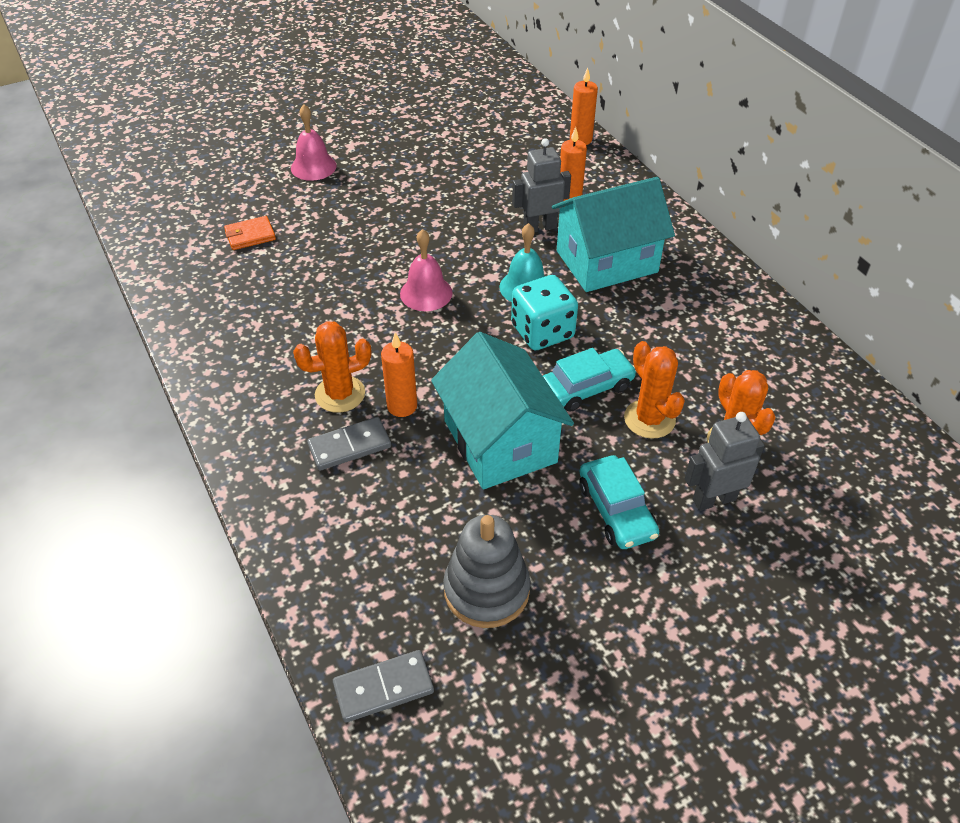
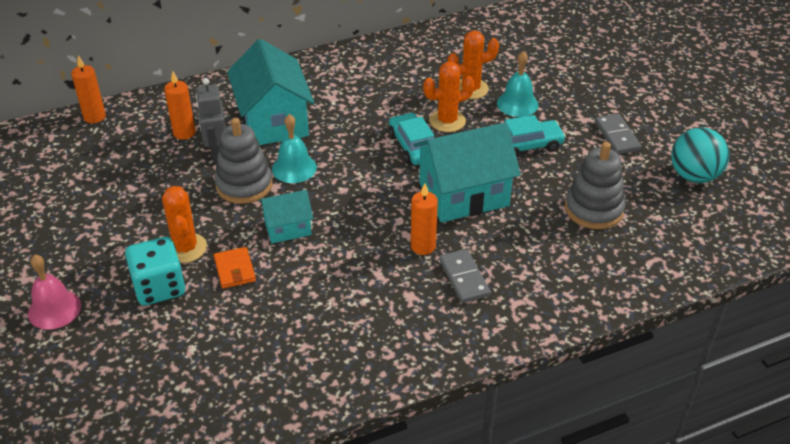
camera: 85 degrees left, 5 degrees down
orange wallet [224,216,276,250] -> orange wallet moved to [214,247,256,289]
orange cactus [293,321,371,413] -> orange cactus moved to [162,186,207,263]
grey domino [333,650,434,723] -> grey domino moved to [595,114,641,154]
pink bell [400,229,453,311] -> turquoise house [259,190,314,243]
turquoise dice [511,275,578,350] -> turquoise dice moved to [125,237,185,306]
grey robot [685,412,765,511] -> turquoise bell [497,51,539,117]
none -> grey stacking toy [214,118,273,204]
none -> turquoise ball [671,127,730,183]

